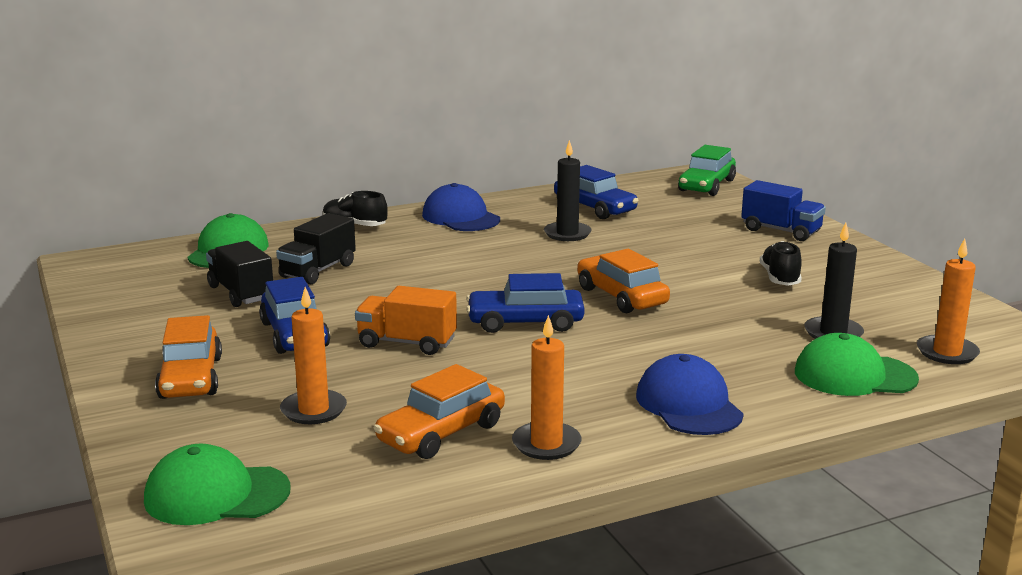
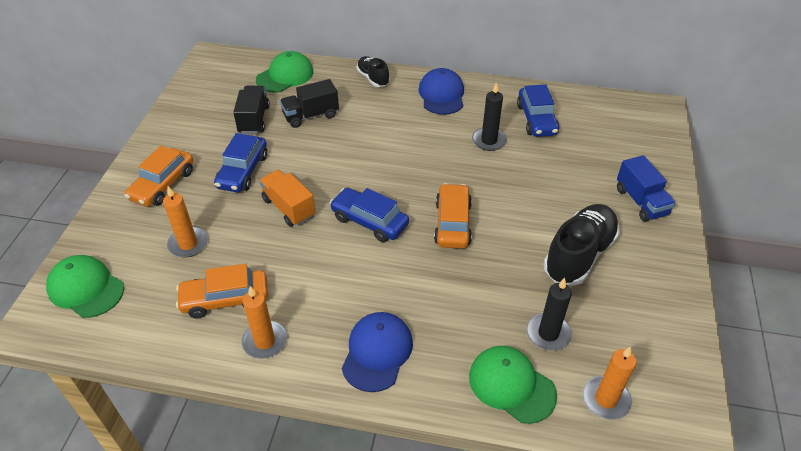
camera: 35 degrees right, 25 degrees up
green car [678,145,736,196] -> none
black shoe [760,241,802,286] -> black shoe [543,204,620,286], size x1.79

